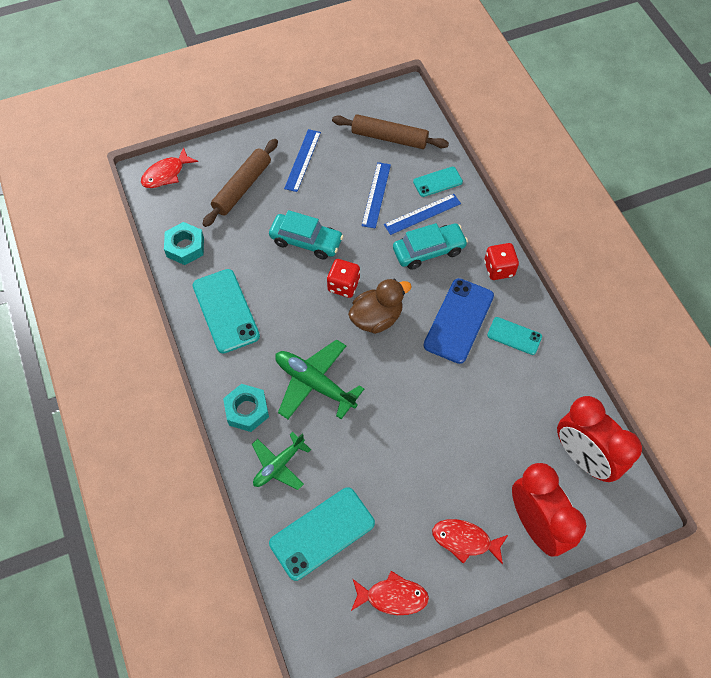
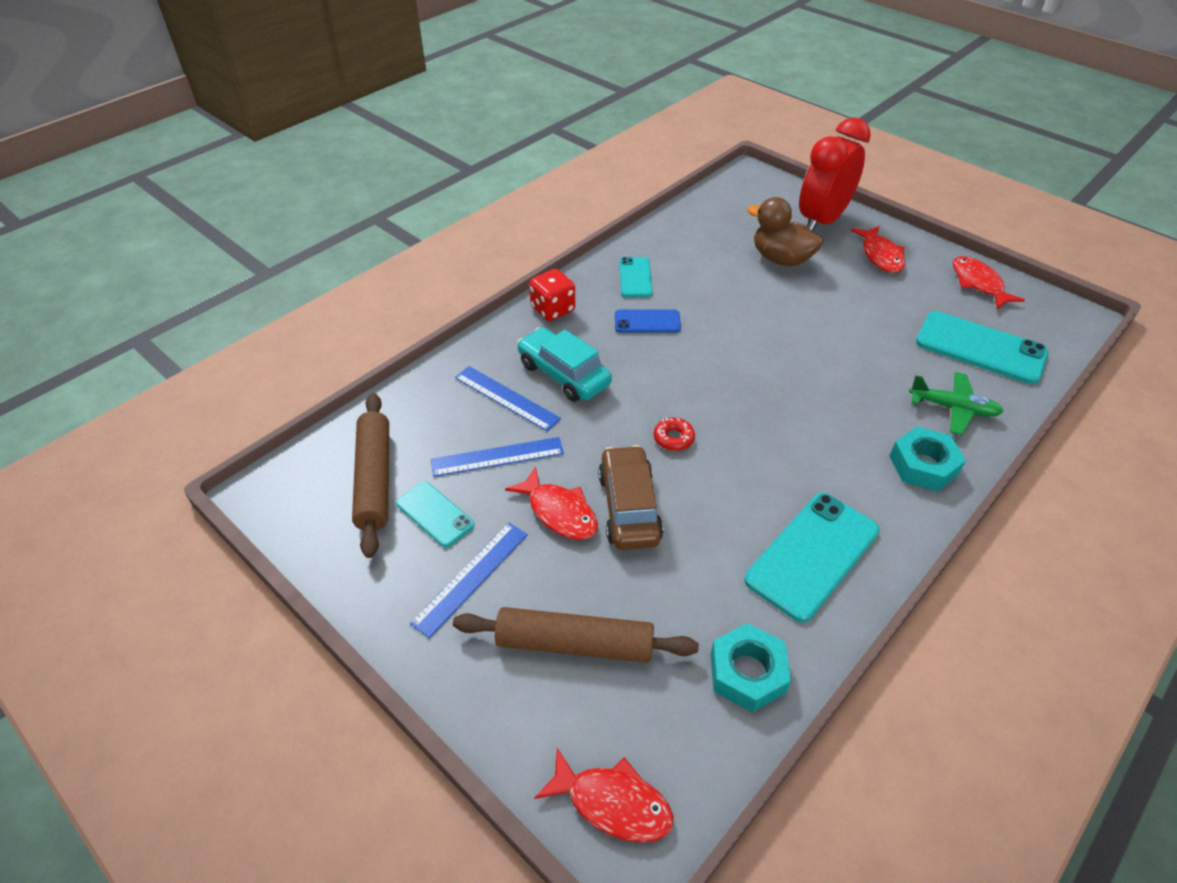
camera: 115 degrees left, 15 degrees down
turquoise car [269,210,344,260] -> brown car [598,445,663,550]
green plane [275,339,364,419] -> none
blue ruler [284,129,321,192] -> blue ruler turned 45 degrees counterclockwise [410,523,528,638]
red dice [327,259,360,298] -> red donut [654,418,695,451]
brown duck [348,278,411,334] -> brown duck moved to [747,197,823,266]
turquoise phone [413,167,463,197] -> turquoise phone moved to [396,481,474,548]
blue phone [423,278,494,364] -> blue phone [615,310,681,333], size x0.57
red clock [557,396,642,482] -> none
none -> red fish [505,466,598,540]

